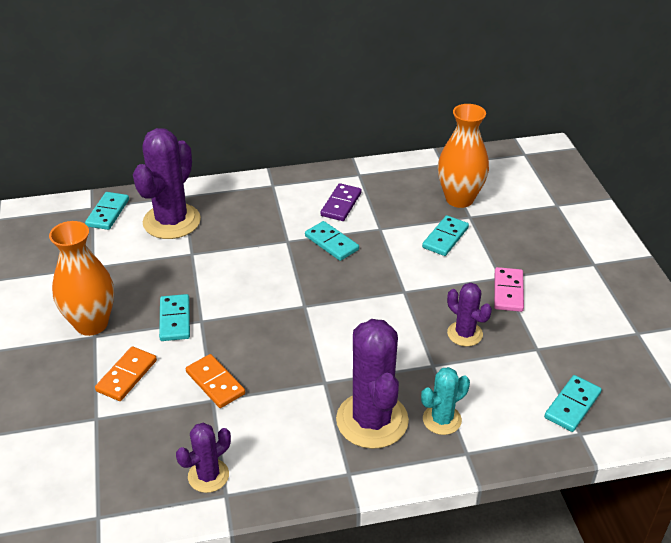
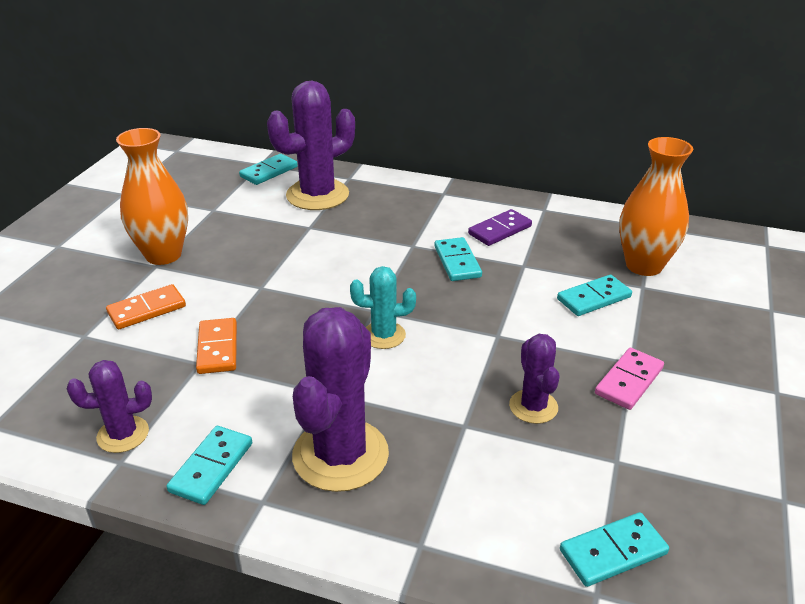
camera: 30 degrees right, 5 degrees down
turquoise domino [159,294,190,341] -> turquoise domino moved to [166,426,252,505]
turquoise cactus [421,367,470,435] -> turquoise cactus moved to [350,266,416,349]

